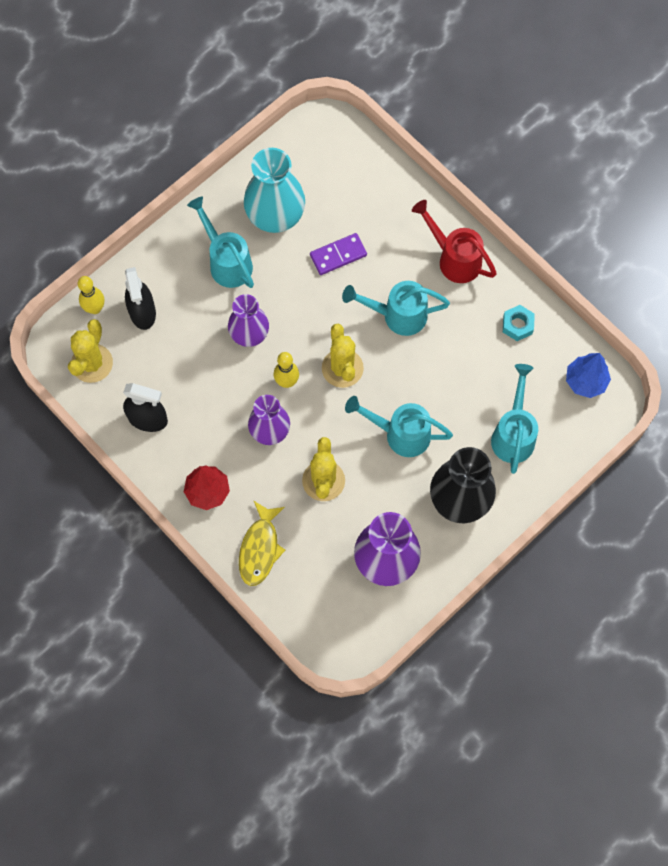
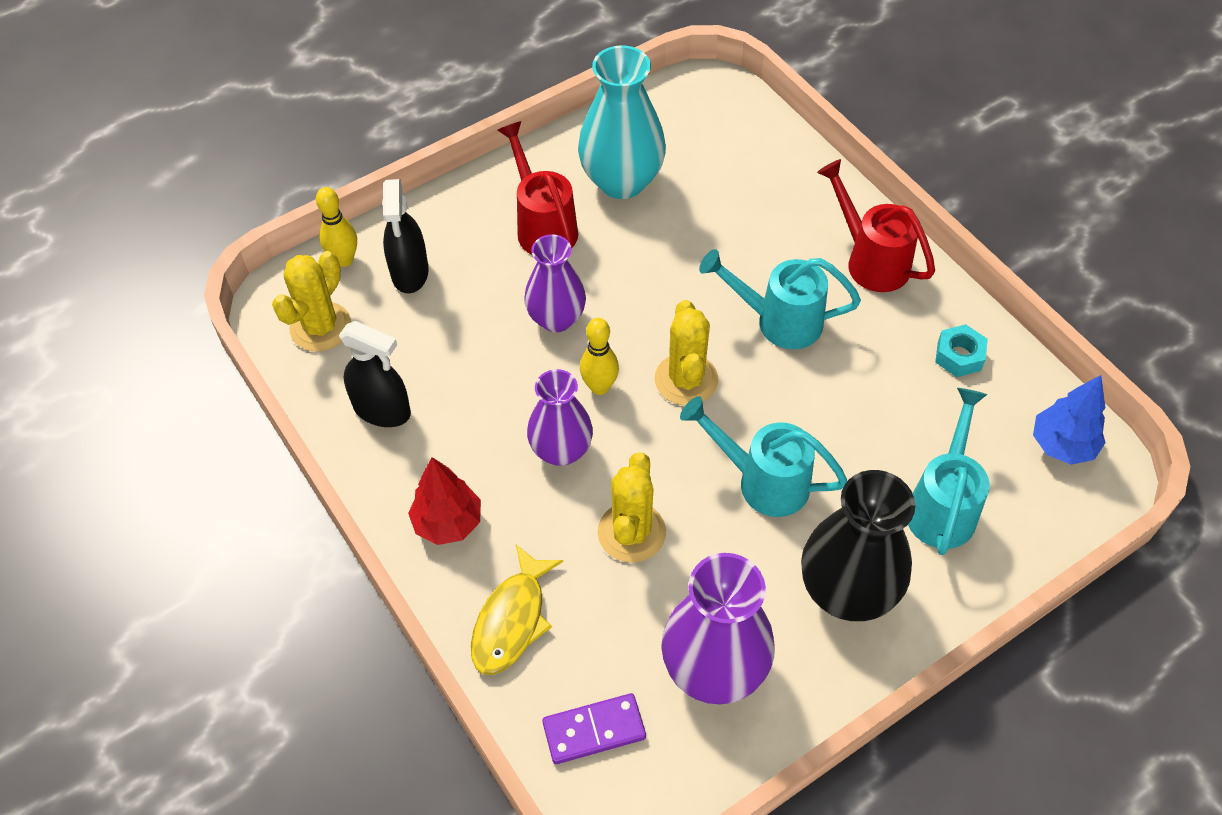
camera: 10 degrees right, 15 degrees down
turquoise watering can [187,197,254,288] -> red watering can [497,121,578,255]
purple domino [310,233,367,275] -> purple domino moved to [542,693,646,764]

